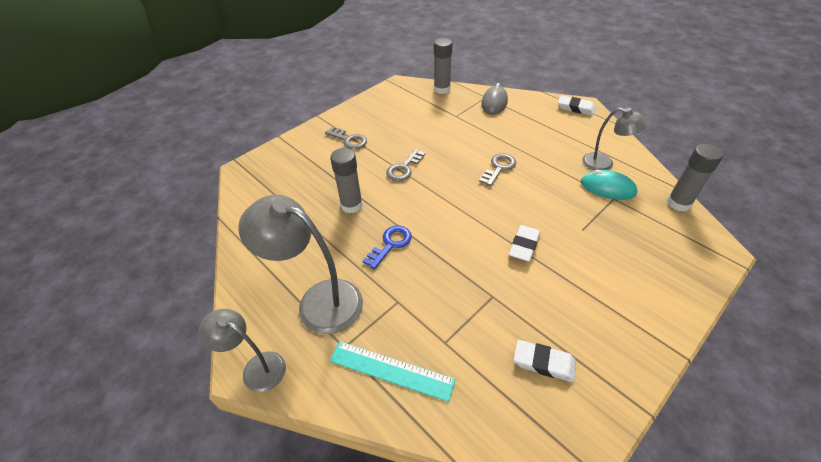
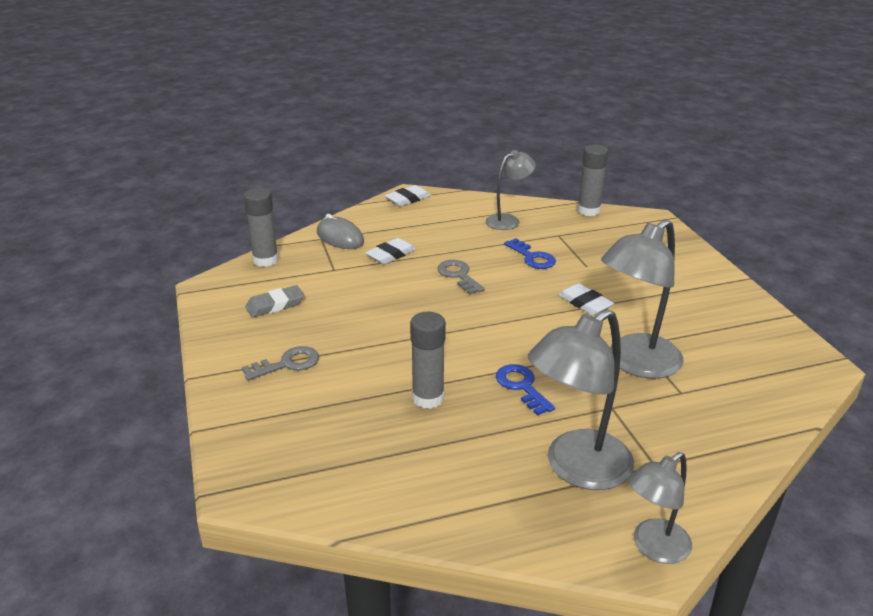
camera: 65 degrees left, 15 degrees down
turquoise ruler [330,341,456,402] -> none
grey key [386,149,425,181] -> none
white eraser [514,340,576,382] -> white eraser moved to [365,238,416,265]
turquoise mouse [581,170,638,200] -> none
none -> grey eraser [245,285,304,318]
none -> blue key [504,238,556,269]
none -> grey lamp [601,219,684,379]

